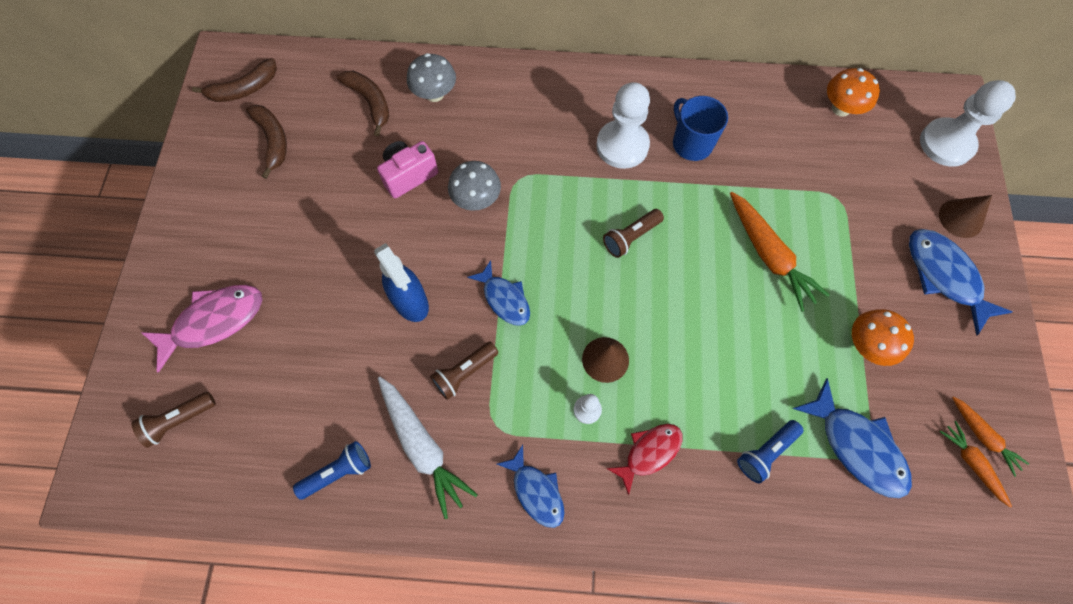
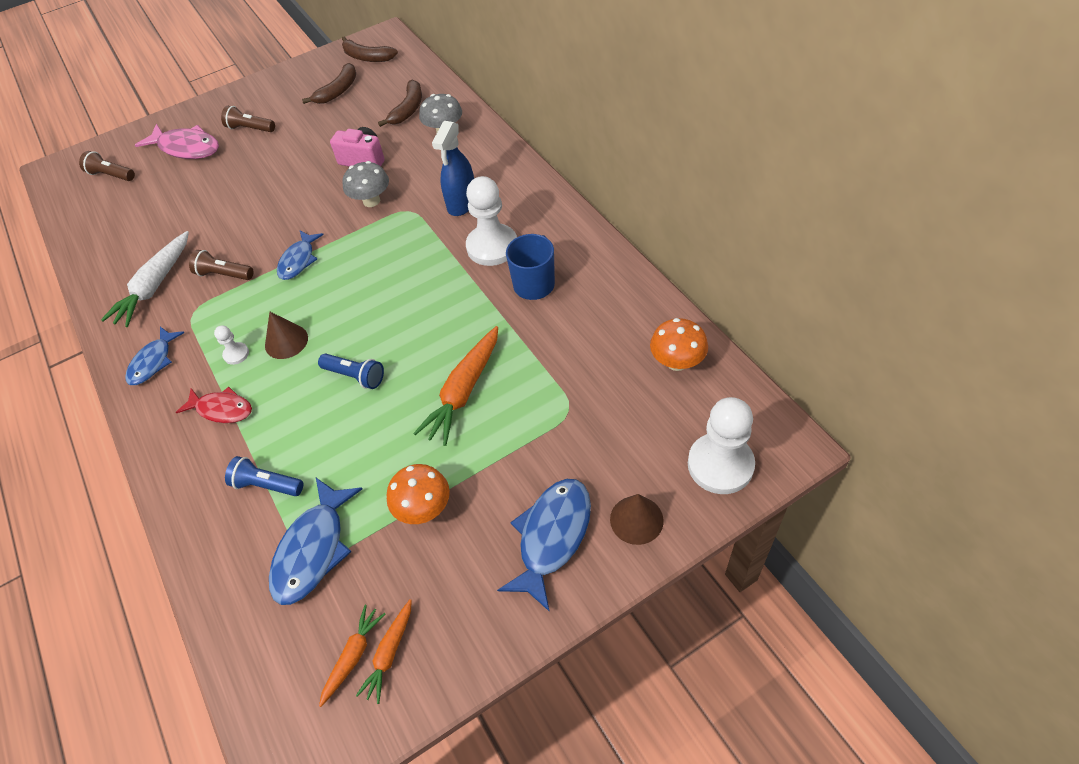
camera: 60 degrees right, 15 degrees down
blue flashlight [293,441,371,500] -> blue flashlight moved to [318,353,384,389]
blue spray bottle [374,243,429,322] -> blue spray bottle moved to [432,121,474,216]
brown flashlight [603,209,664,258] -> brown flashlight moved to [221,106,275,132]

